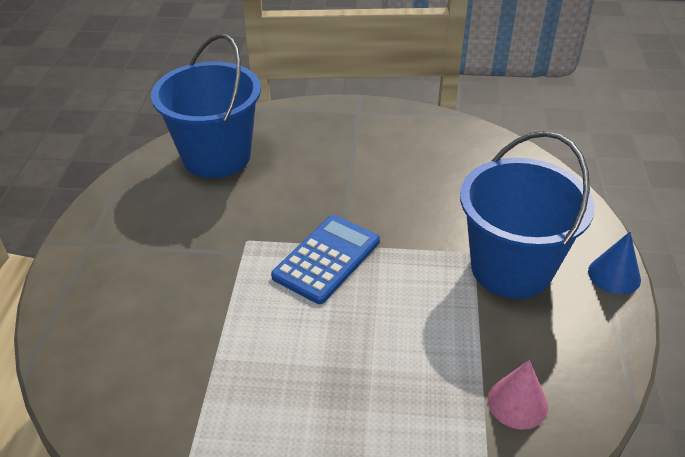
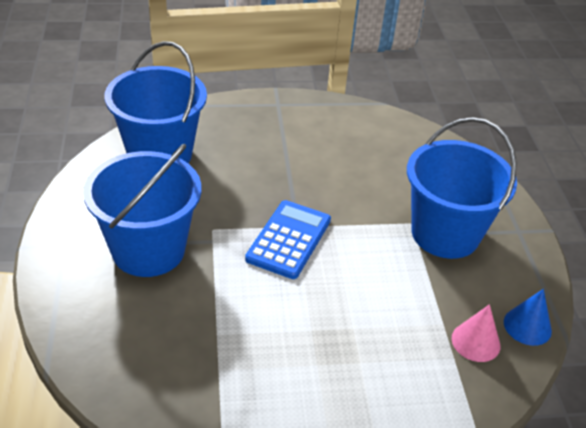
camera: 15 degrees left, 0 degrees up
blue cone [588,232,641,295] -> blue cone moved to [504,289,552,346]
none -> blue bucket [83,144,201,277]

